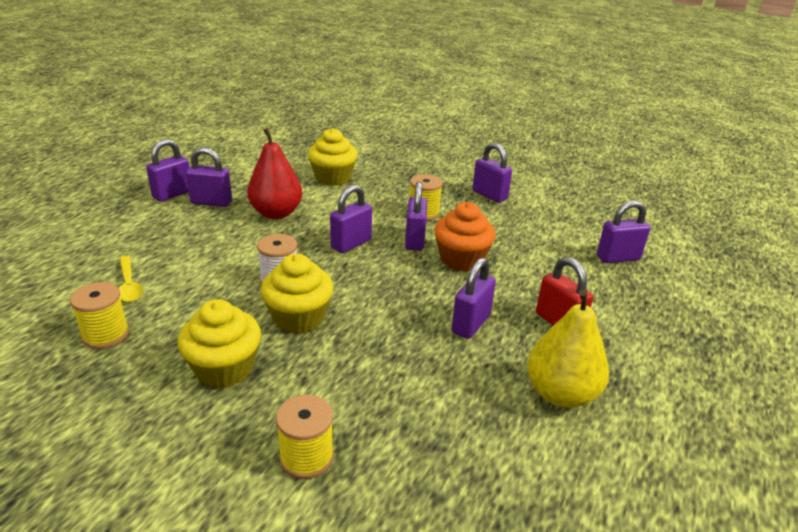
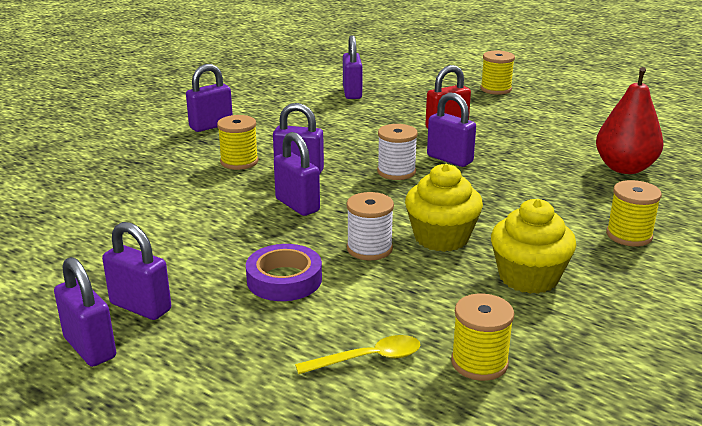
camera: 80 degrees left, 5 degrees down
purple padlock [186,147,232,207] -> purple padlock turned 75 degrees counterclockwise [102,222,171,320]
red pear [247,128,302,219] -> red pear moved to [596,67,664,174]
yellow cupcake [308,128,358,186] -> none
orange cupcake [434,202,496,271] -> none
yellow pear [527,289,609,408] -> none
none -> purple tape [246,244,322,301]
none -> white spool [377,124,418,180]
none -> yellow spool [481,51,515,95]

